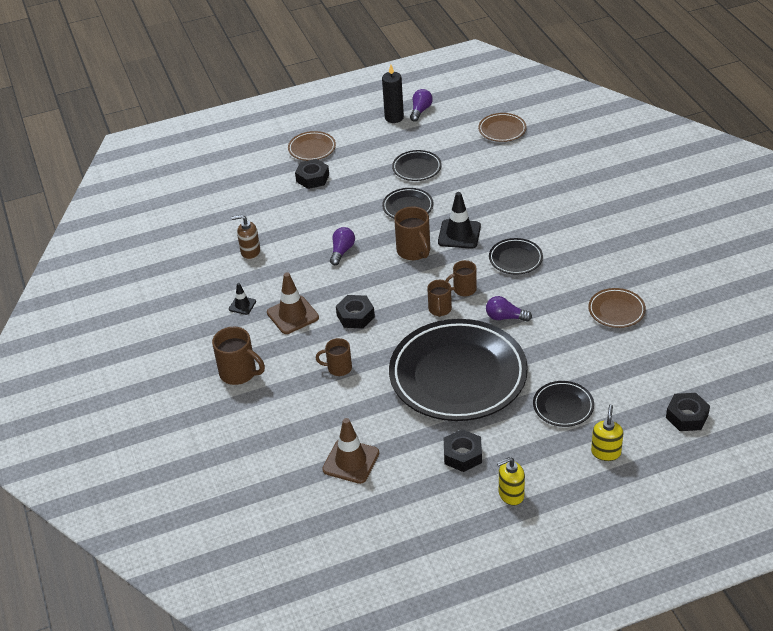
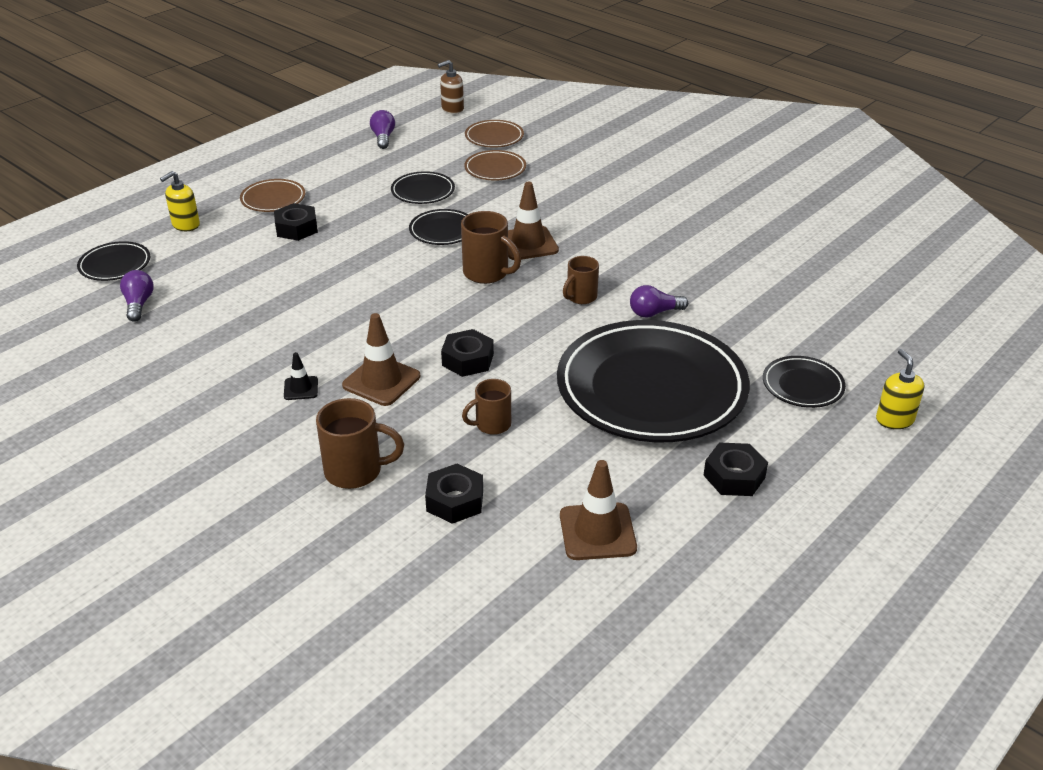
camera: 30 degrees left, 5 degrees down
brown soap dispenser [232,215,260,259] -> brown soap dispenser moved to [438,60,464,114]
purple light bulb [330,227,355,265] -> purple light bulb moved to [120,270,154,322]
black candle [382,65,404,123] -> none
brown mug [427,280,452,317] -> none
black traffic cone [438,192,481,249] -> brown traffic cone [508,181,559,260]
black plate [489,238,543,275] -> black plate moved to [77,241,151,281]
yellow soap dispenser [497,457,525,505] -> yellow soap dispenser moved to [160,171,200,231]
brown plate [588,288,646,328] -> brown plate moved to [464,150,526,181]
black nut [666,393,710,431] -> black nut moved to [425,464,483,524]

